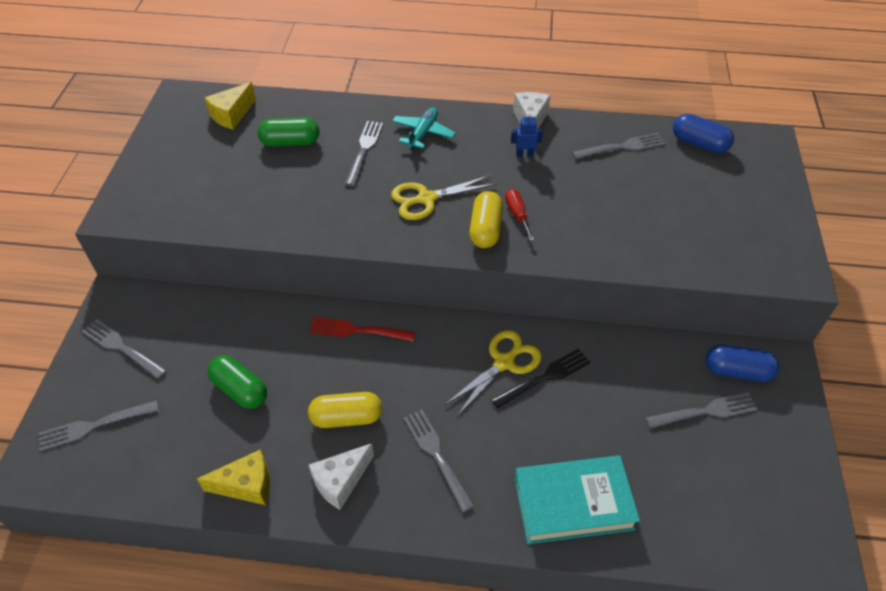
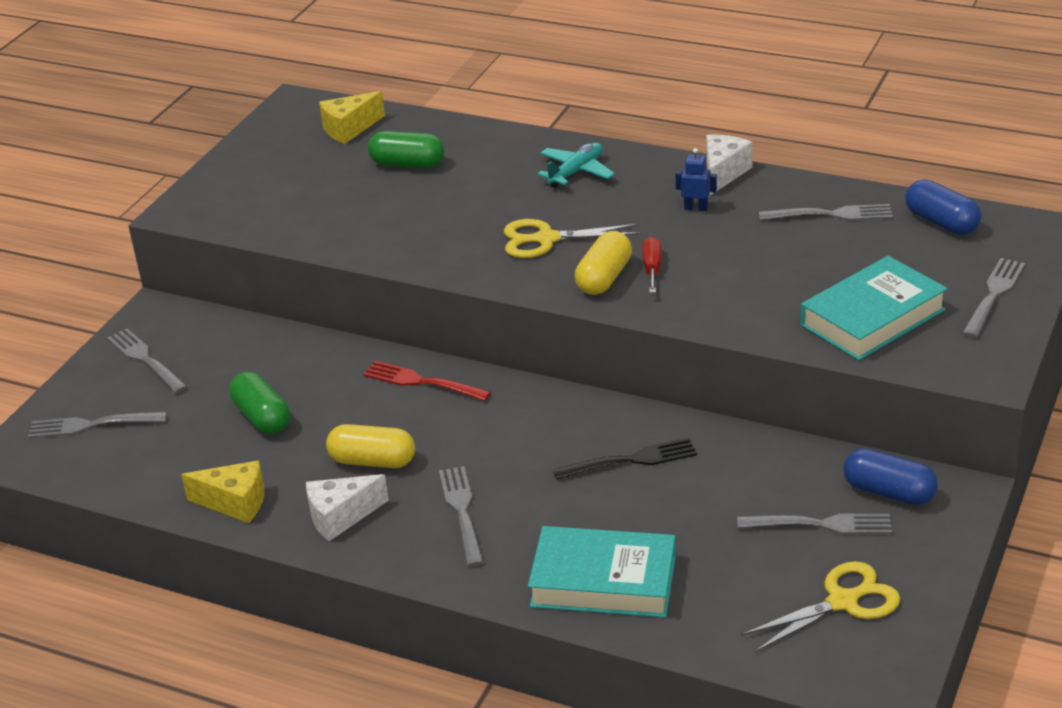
camera: 20 degrees right, 15 degrees down
grey fork [345,121,383,186] -> grey fork moved to [962,258,1025,338]
yellow scissors [445,330,542,416] -> yellow scissors moved to [741,561,901,652]
none -> turquoise book [800,256,948,360]

